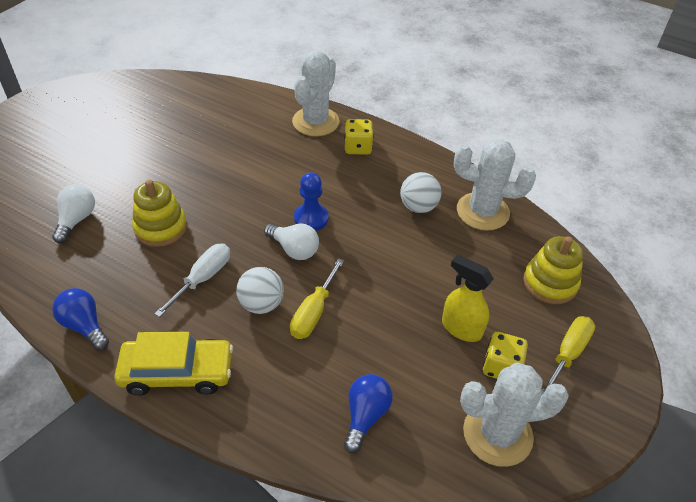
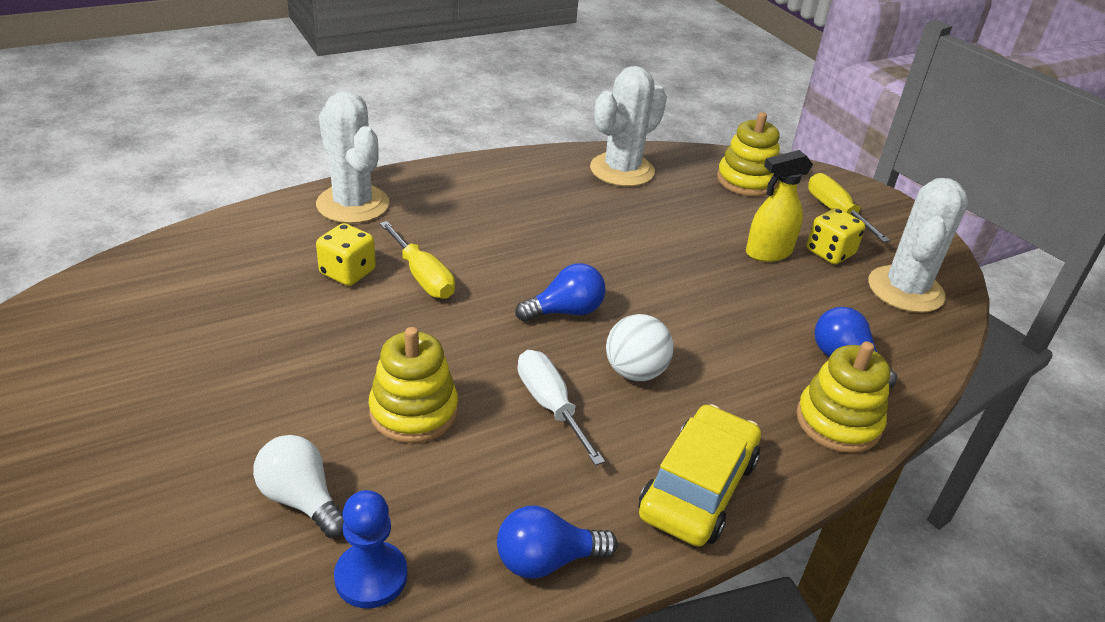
camera: 60 degrees left, 10 degrees down
white light bulb [264,223,319,260] -> blue light bulb [516,263,605,322]
yellow screwdriver [290,258,344,339] -> yellow screwdriver moved to [380,221,455,299]
blue pawn [294,172,329,231] -> blue pawn moved to [334,490,407,608]
yellow dice [344,119,373,155] -> yellow dice moved to [316,223,376,286]
white ball [400,172,441,213] -> none
none -> yellow stacking toy [796,341,890,453]

